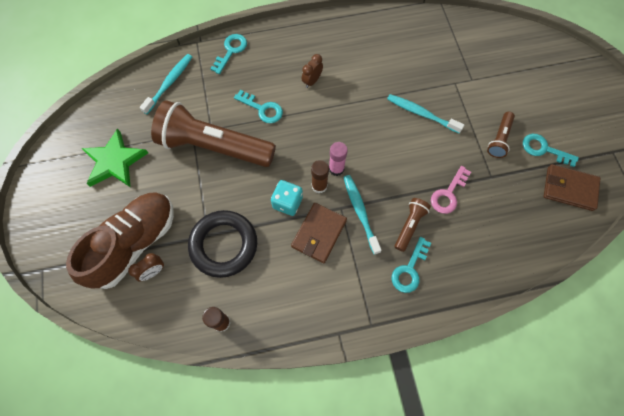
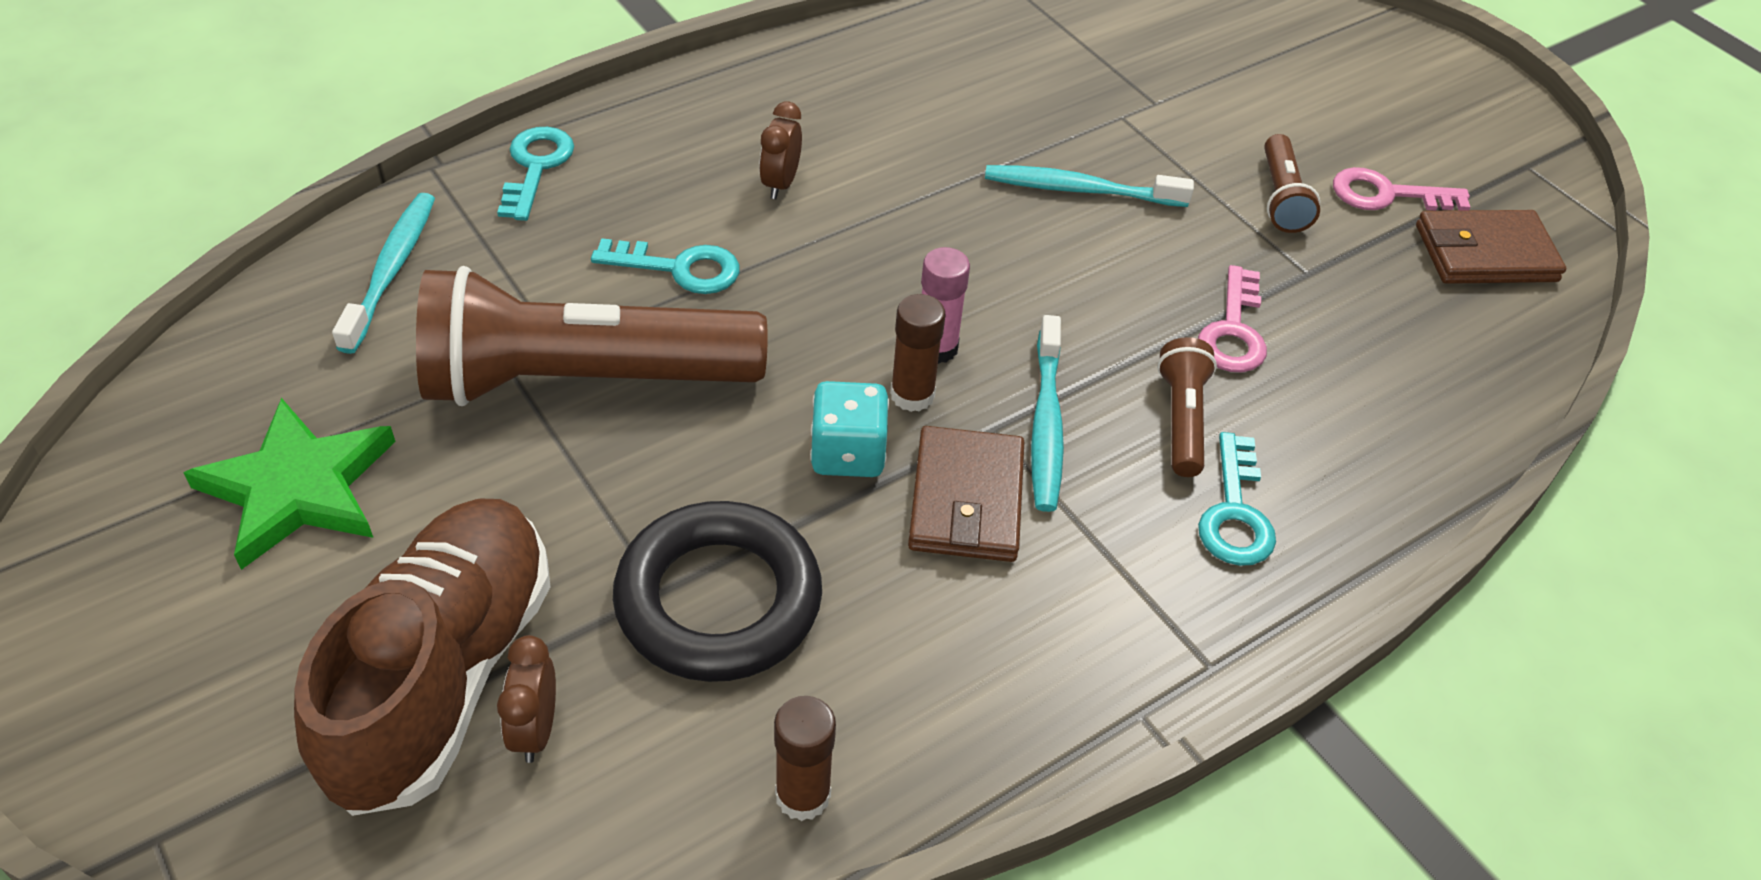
camera: 25 degrees left, 20 degrees down
brown clock [128,253,164,282] -> brown clock turned 150 degrees clockwise [497,635,556,763]
turquoise toothbrush [343,175,382,255] -> turquoise toothbrush turned 135 degrees counterclockwise [1031,315,1064,512]
turquoise key [523,134,579,167] -> pink key [1333,167,1470,211]

